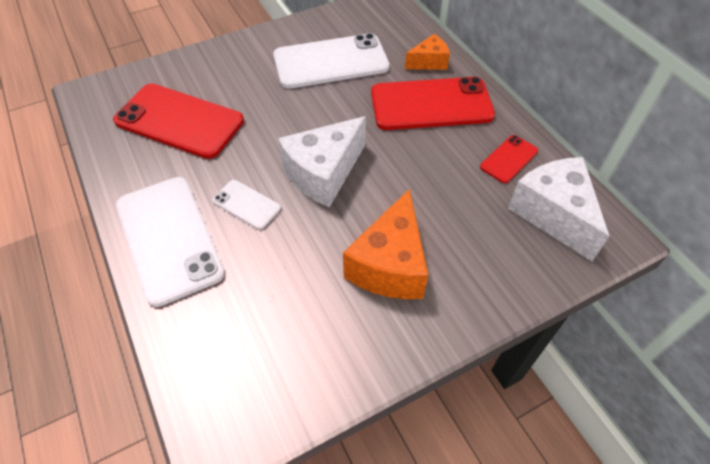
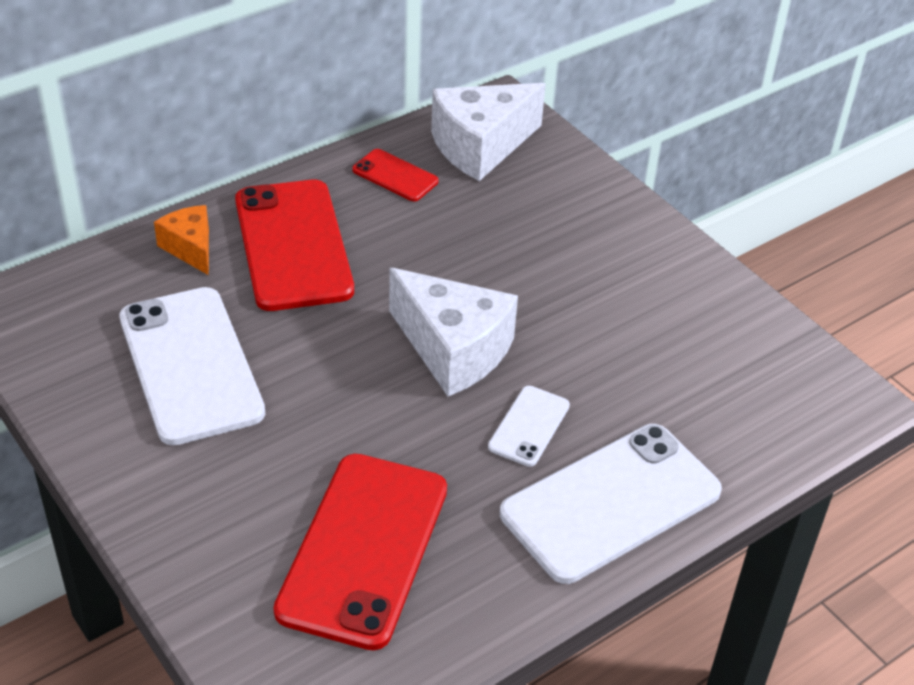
camera: 100 degrees left, 10 degrees down
orange cheese [343,189,428,299] -> none

